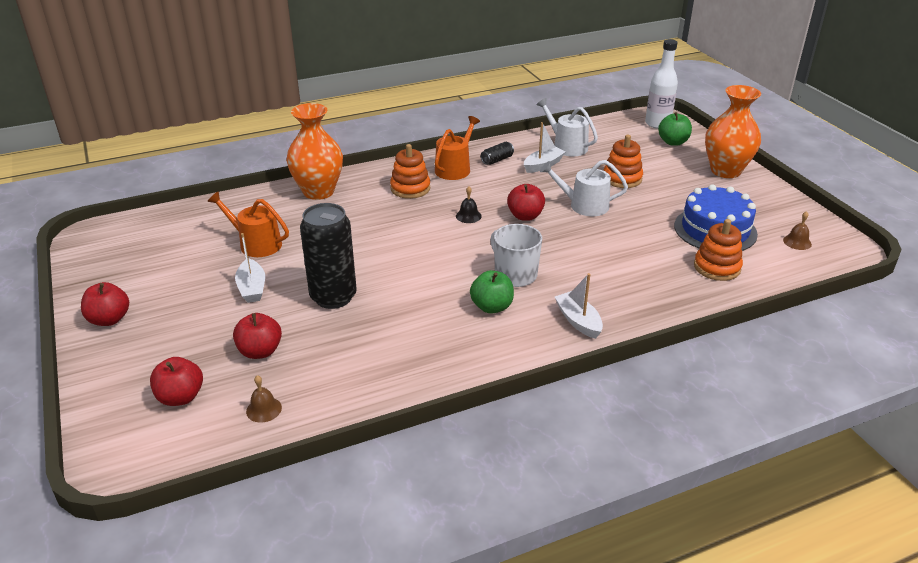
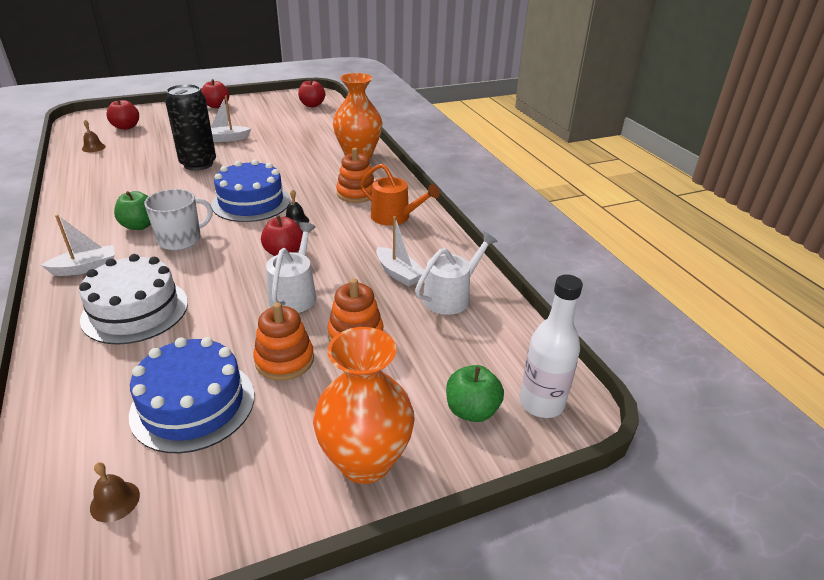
camera: 90 degrees right, 0 degrees up
orange watering can [207,191,289,257] -> none
red apple [233,313,282,359] -> red apple moved to [298,78,325,107]
black can [481,142,514,165] -> none
orange stacking toy [694,219,743,281] -> orange stacking toy moved to [253,302,314,381]
none -> white cake [79,254,188,345]
none -> blue cake [211,160,290,222]

